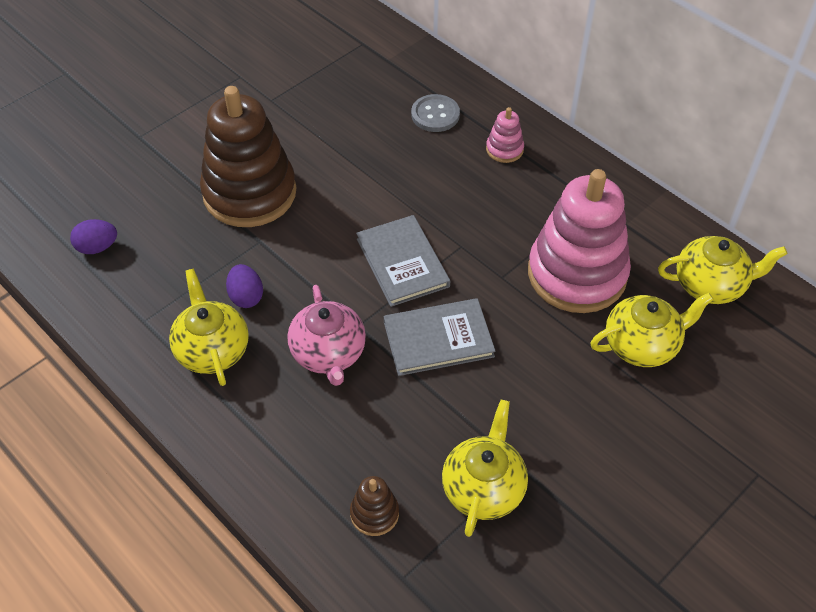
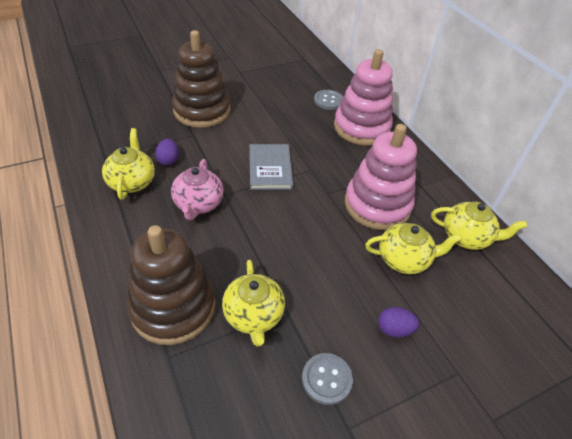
camera: 15 degrees right, 5 degrees down
purple egg [70,219,117,254] -> purple egg moved to [378,307,419,338]
brown stacking toy [350,476,399,536] -> brown stacking toy [127,225,216,345], size x2.39
grey book [384,298,495,376] -> none
yellow teapot [442,400,528,537] -> yellow teapot turned 135 degrees clockwise [222,260,285,346]
pink stacking toy [486,107,524,163] -> pink stacking toy [334,49,393,145], size x2.39
none -> grey button [302,353,353,405]

